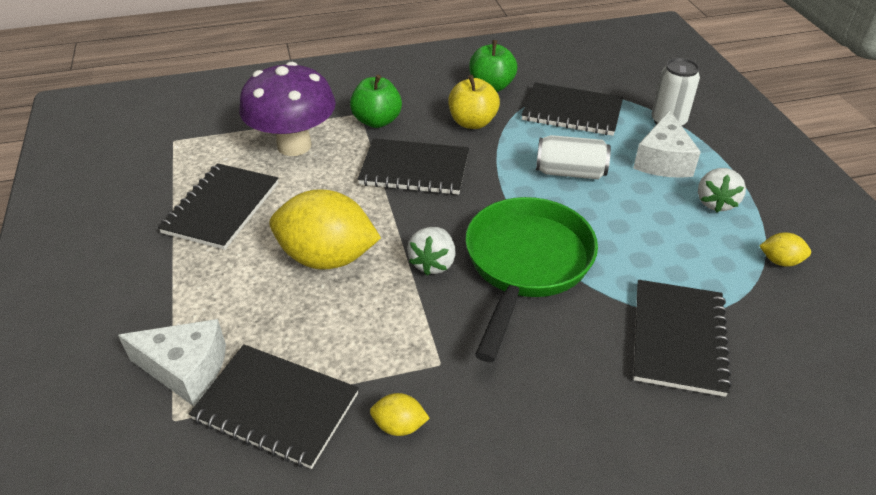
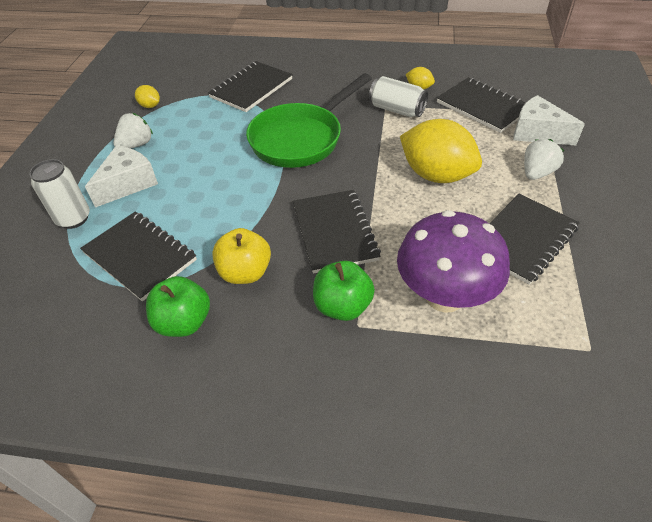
camera: 155 degrees left, 5 degrees up
black notebook [358,138,469,195] -> black notebook turned 45 degrees clockwise [293,190,381,274]
white strawberry [407,227,456,275] -> white strawberry moved to [524,139,564,180]
white can [536,135,611,179] -> white can moved to [369,76,428,117]

